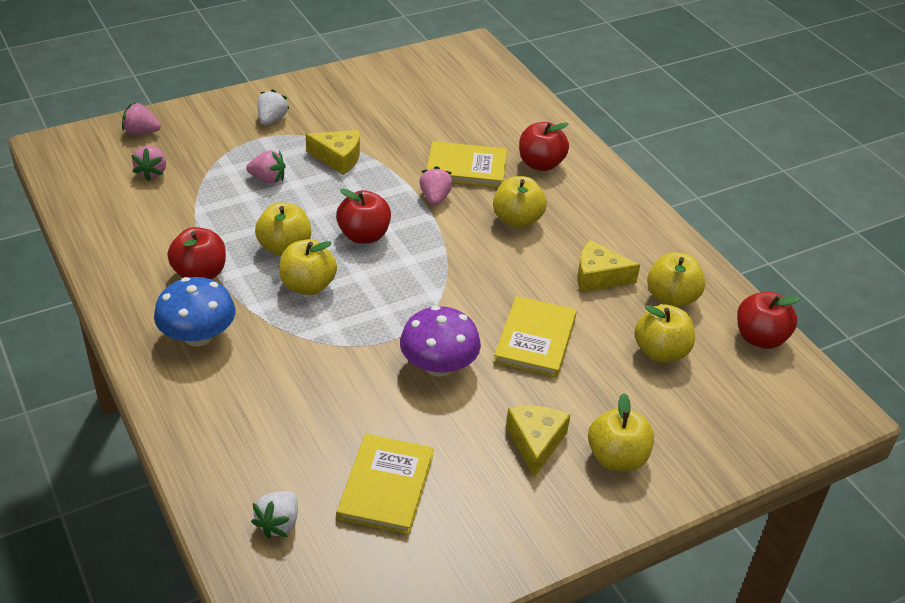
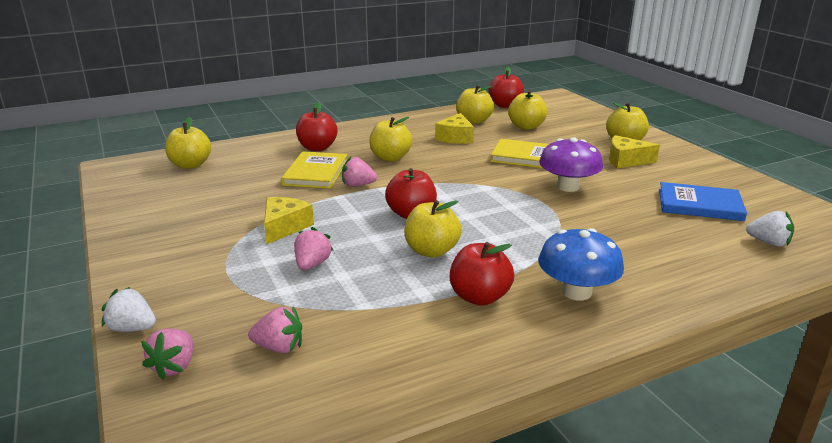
camera: 85 degrees left, 15 degrees down
white strawberry [257,89,289,125] -> white strawberry moved to [102,287,156,332]
yellow apple [279,239,337,295] -> yellow apple moved to [165,117,211,169]
yellow book [337,434,434,535] -> blue book [659,182,747,221]

